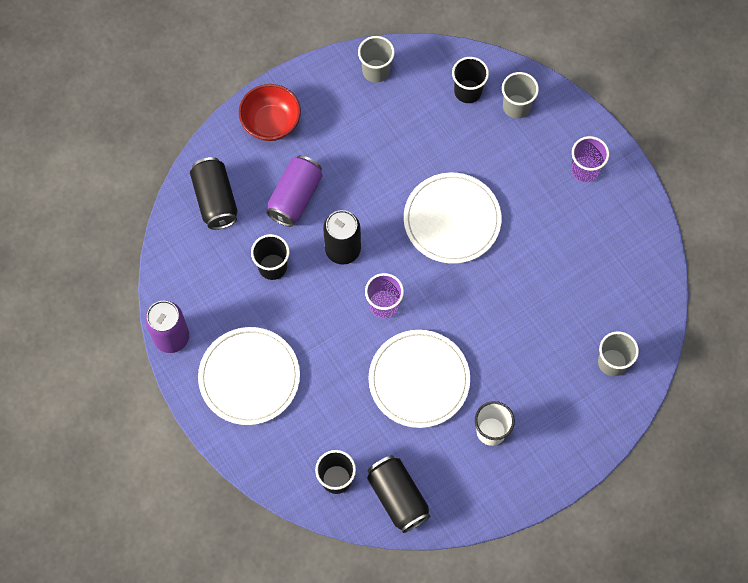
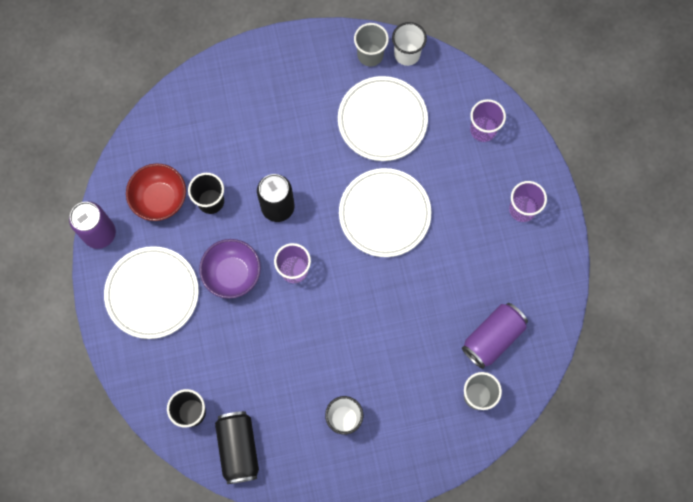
camera: 20 degrees right, 5 degrees up
black can [190,157,238,230] -> none
red bowl [239,84,301,141] -> red bowl moved to [126,163,186,221]
purple can [266,155,323,227] -> purple can moved to [462,303,528,369]
white plate [369,330,470,428] -> white plate moved to [338,76,428,161]
black cup [452,57,489,103] -> none
grey cup [502,72,539,119] -> purple cup [470,99,506,142]
none -> purple bowl [199,239,261,299]
none -> white cup [392,22,427,66]

